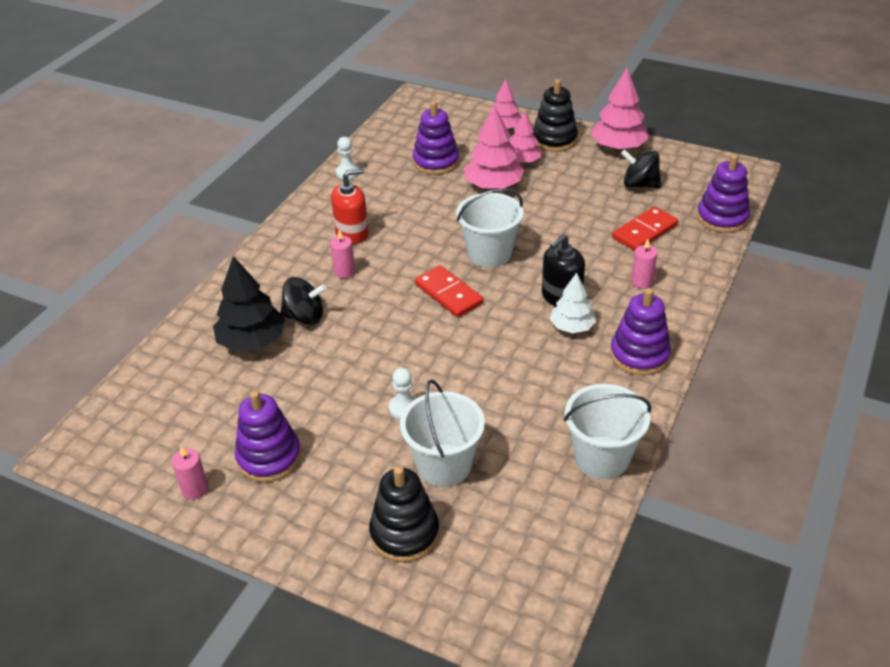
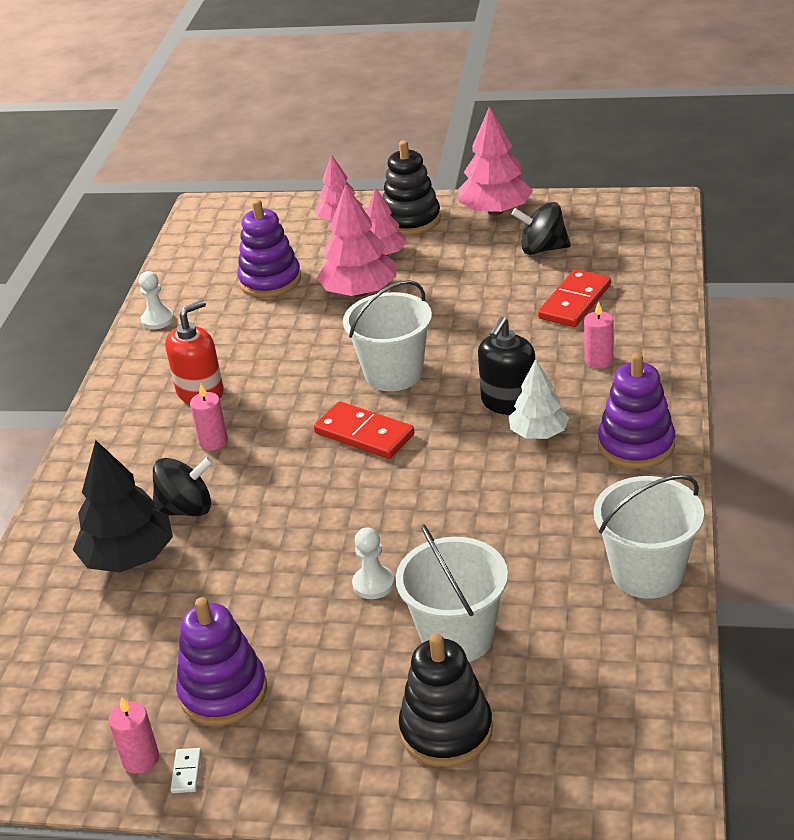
camera: 15 degrees left, 5 degrees down
purple stacking toy [697,154,750,233] -> none
none -> white domino [170,748,202,793]

